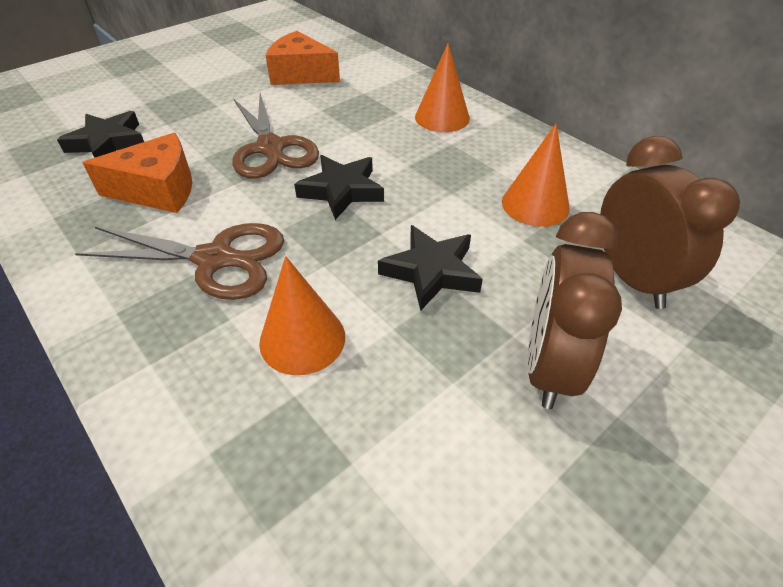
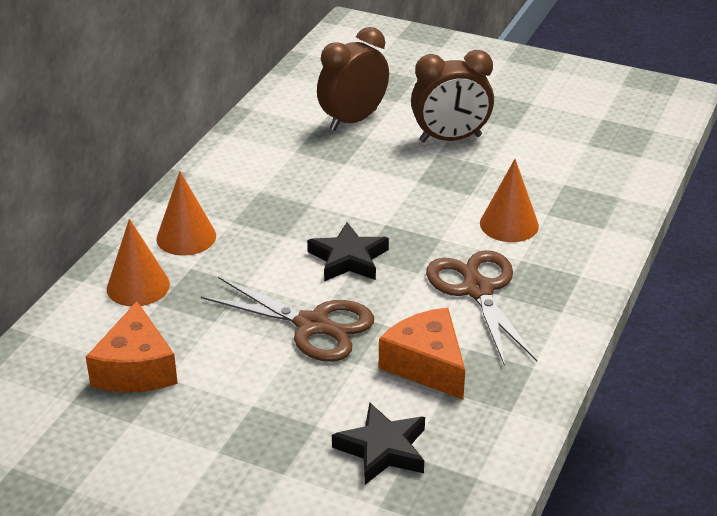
camera: 115 degrees left, 10 degrees down
brown scissors [233,93,319,179] -> brown scissors turned 75 degrees clockwise [201,277,374,362]
black star [378,225,483,311] -> none
orange cone [502,124,570,227] -> orange cone moved to [107,219,170,306]

